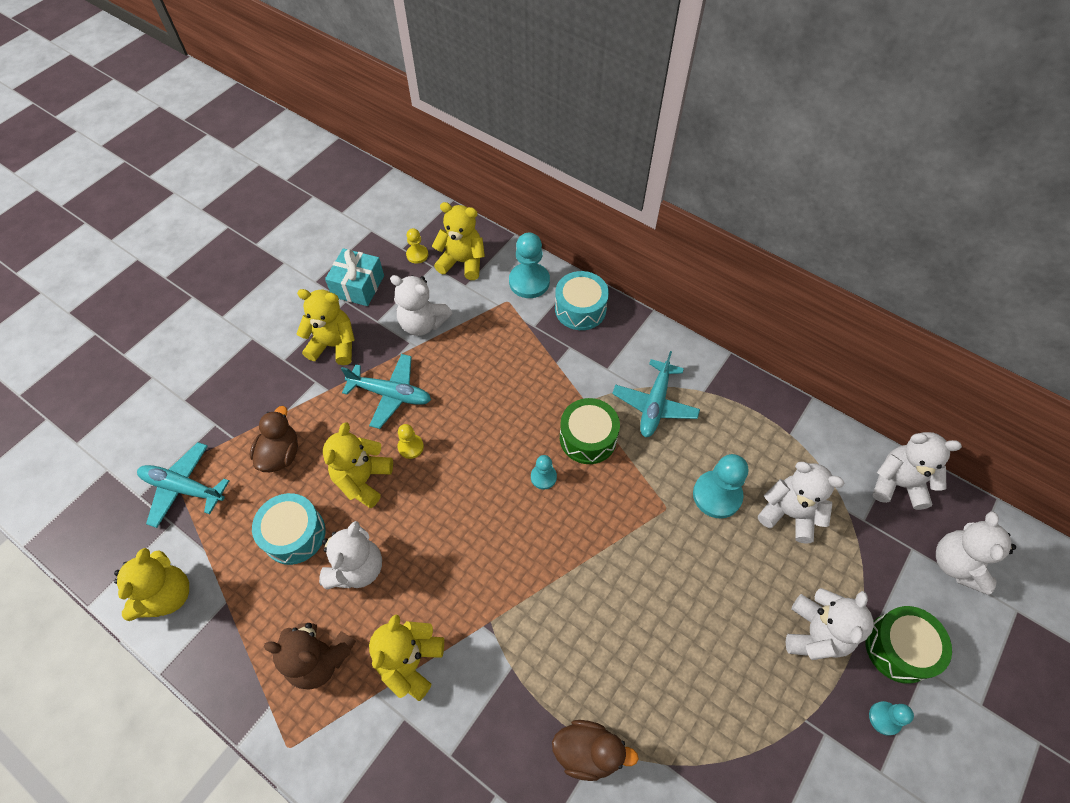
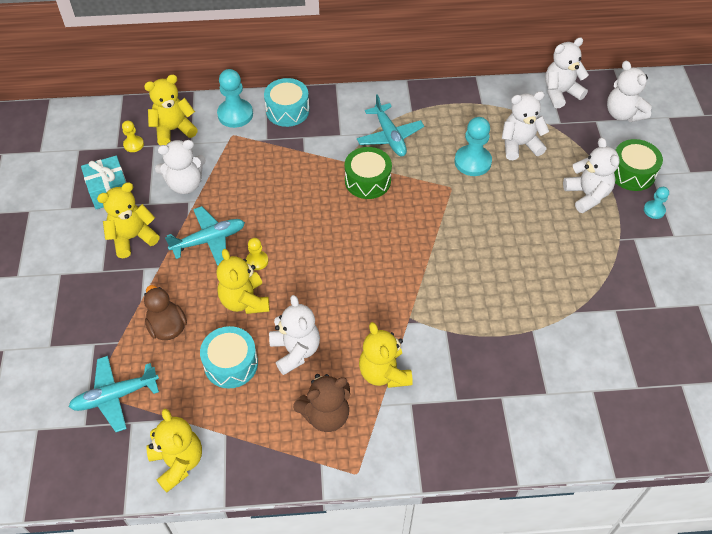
camera: 40 degrees left, 5 degrees down
turquoise pawn [531,455,557,490] -> none
brown duck [552,720,639,781] -> none

